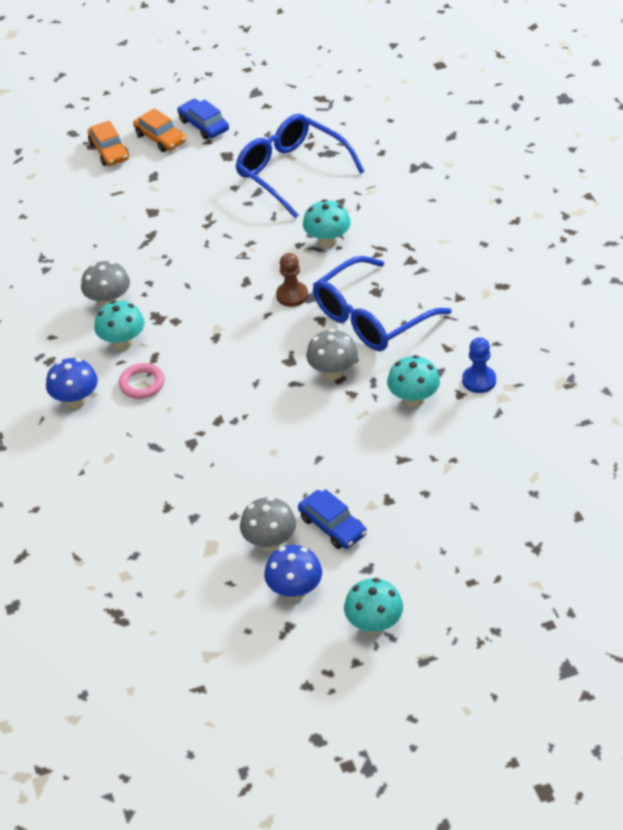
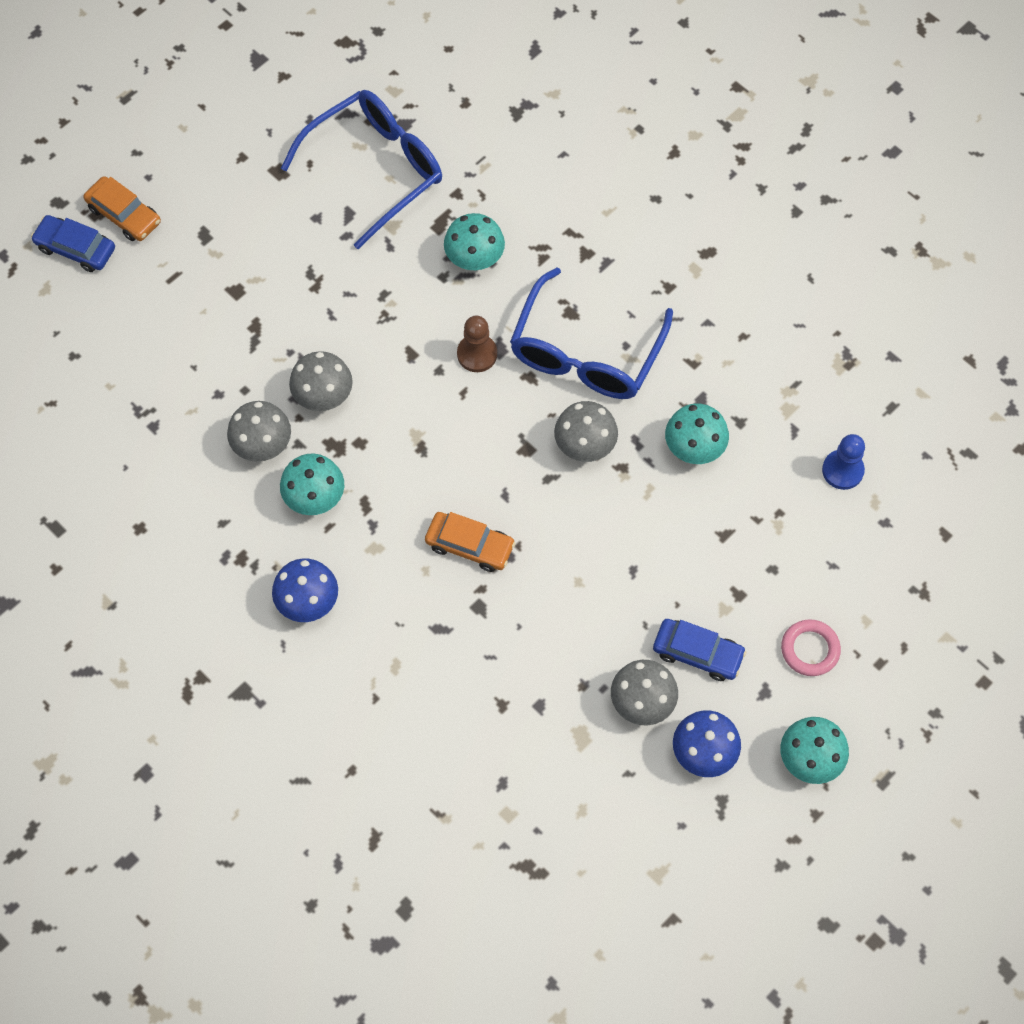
camera: 30 degrees left, 20 degrees up
pink ring [119,363,165,399] -> pink ring moved to [781,619,841,676]
orange car [133,108,186,152] -> orange car moved to [425,512,515,572]
blue car [177,99,229,139] -> blue car moved to [31,215,115,272]
blue glasses [236,114,365,218] -> blue glasses turned 120 degrees clockwise [281,90,442,249]
blue pawn [462,337,496,393] -> blue pawn moved to [822,434,865,490]
none -> grey mushroom [289,351,353,411]

